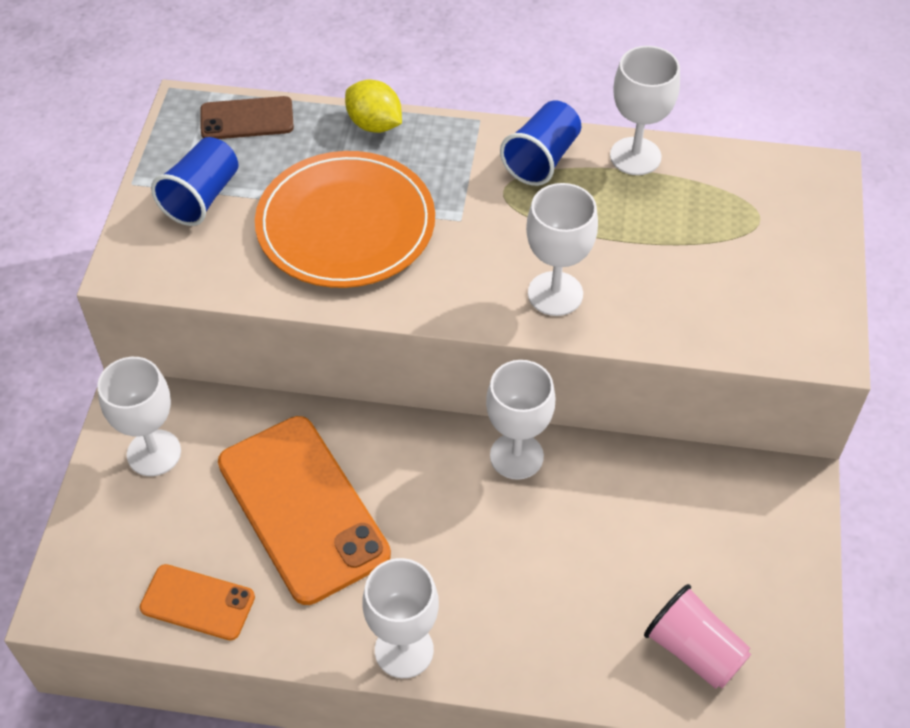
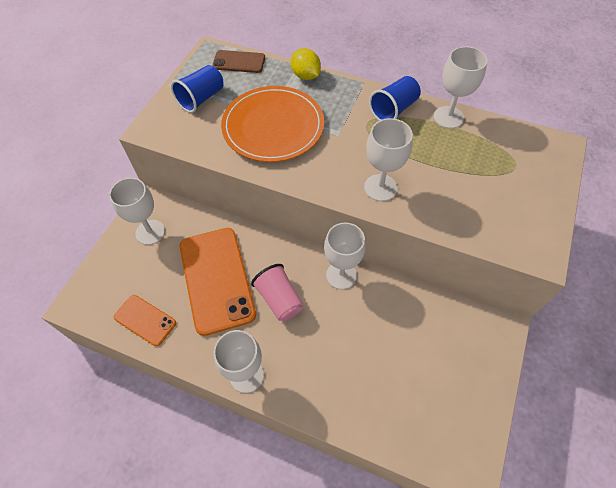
camera: 15 degrees right, 5 degrees up
pink cup [644,584,751,689] -> pink cup moved to [251,264,303,321]

